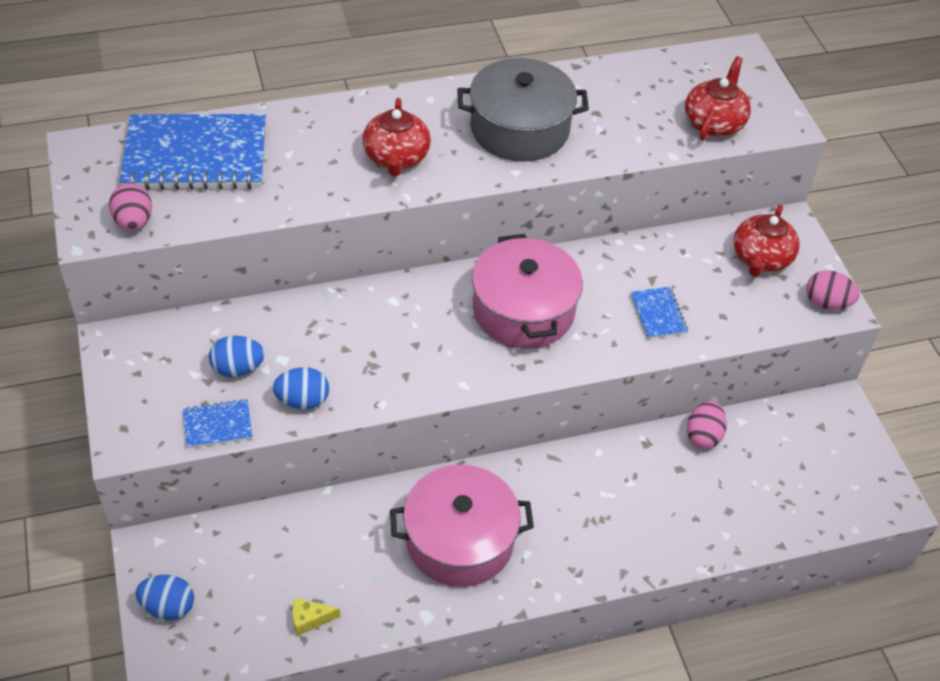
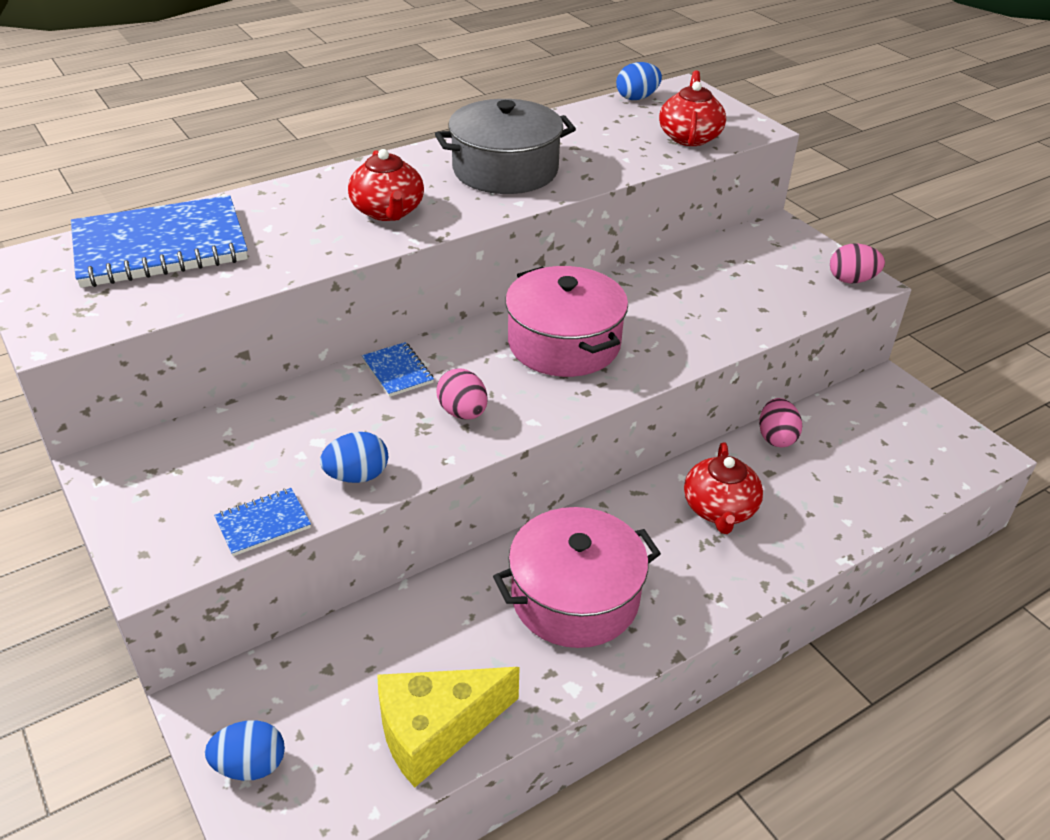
camera: 15 degrees left, 10 degrees down
pink egg [109,183,152,231] -> pink egg moved to [436,368,487,420]
blue egg [209,336,265,377] -> blue egg moved to [616,62,662,100]
yellow cheese [292,598,340,636] -> yellow cheese [377,667,520,788], size x2.37
blue notebook [630,287,688,339] -> blue notebook moved to [362,342,434,397]
red teapot [734,204,800,277] -> red teapot moved to [684,442,763,534]

